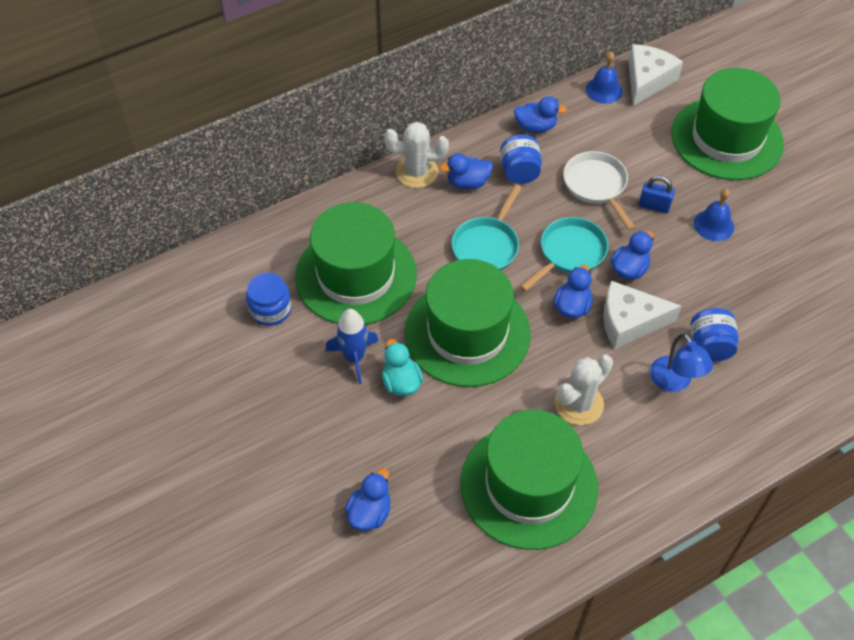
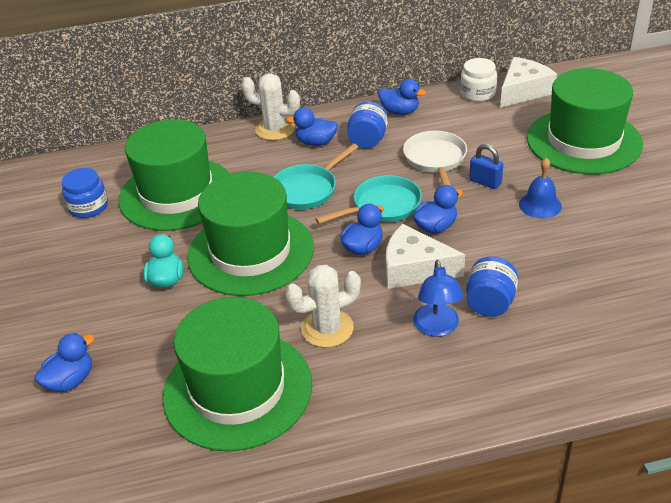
camera: 20 degrees right, 15 degrees down
blue rocket [325,309,379,384] -> none
blue bell [586,52,622,104] -> white jar [460,58,497,102]

